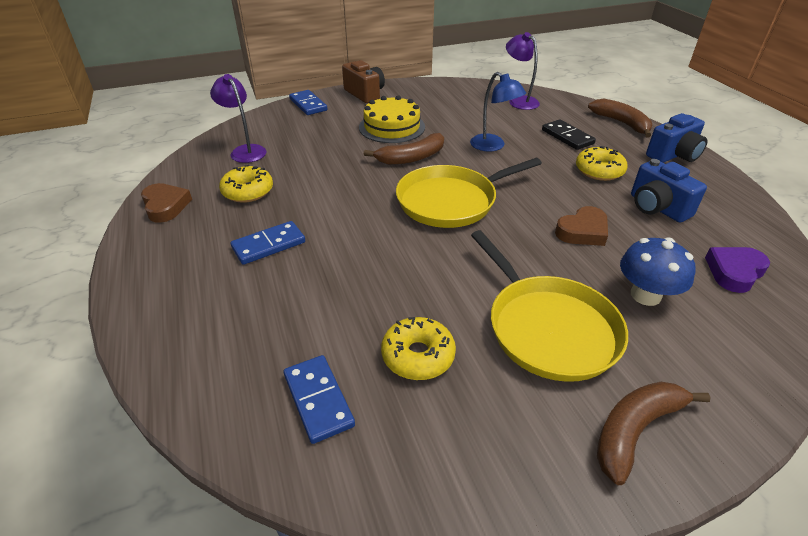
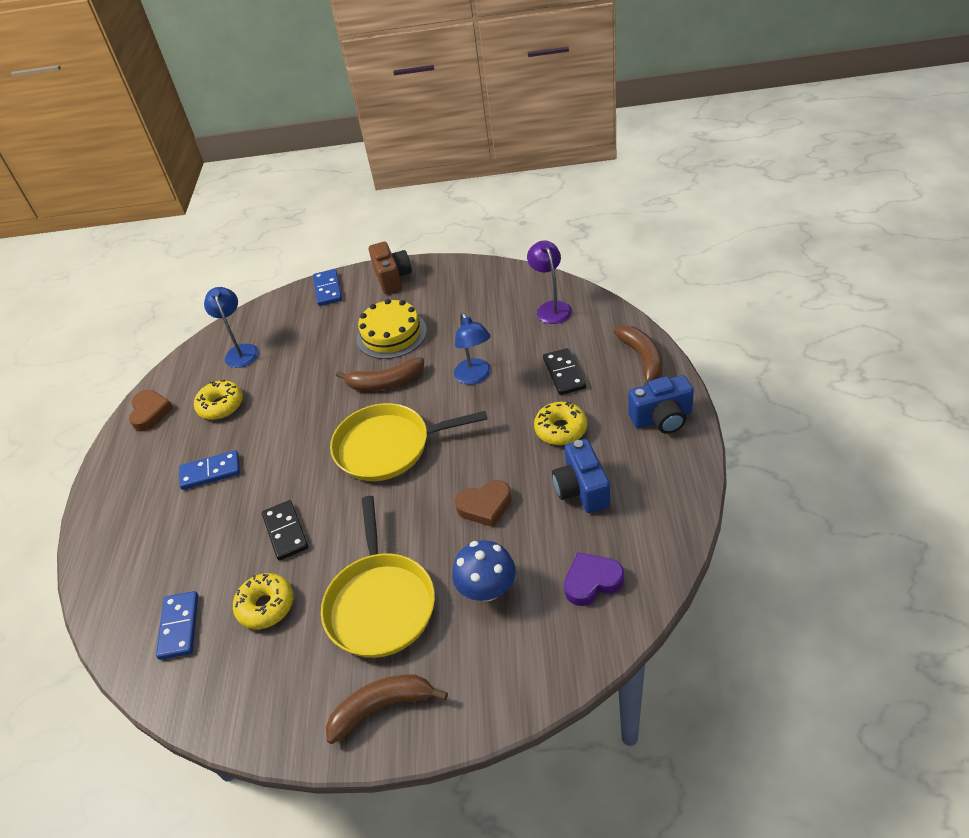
camera: 25 degrees right, 5 degrees up
purple lamp [210,74,266,163] -> blue lamp [204,287,259,368]
none -> black domino [262,500,308,561]

